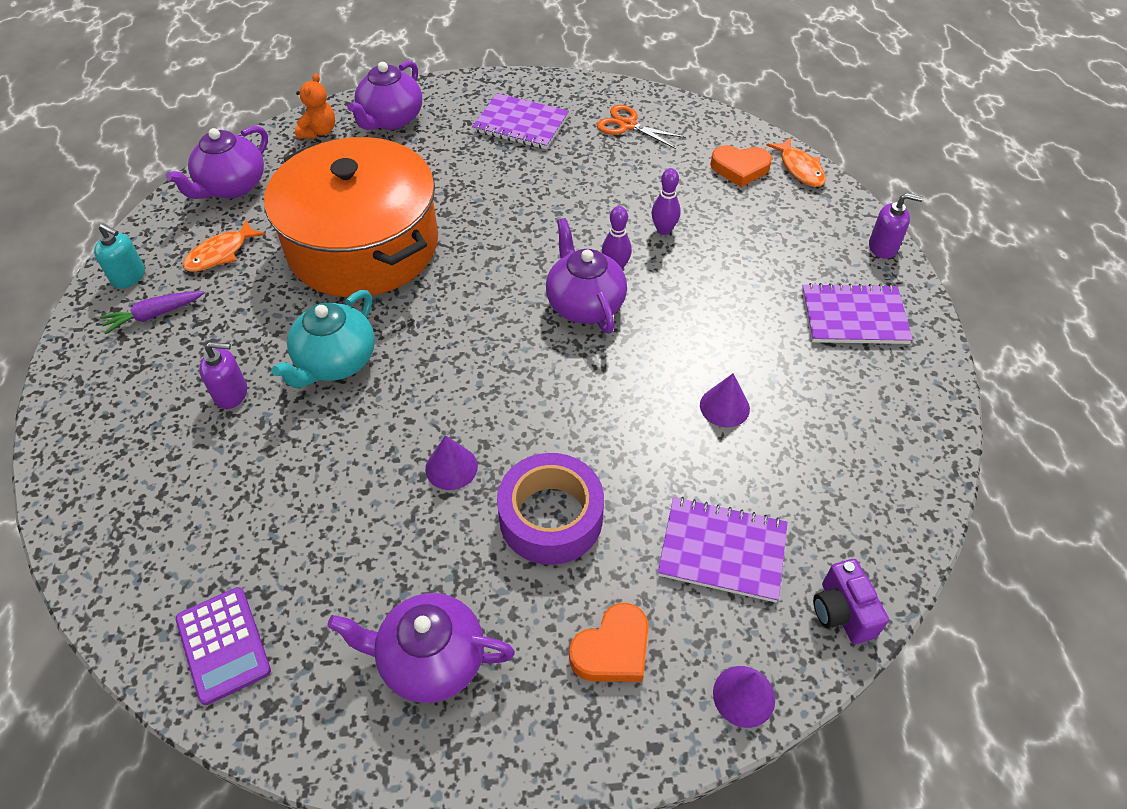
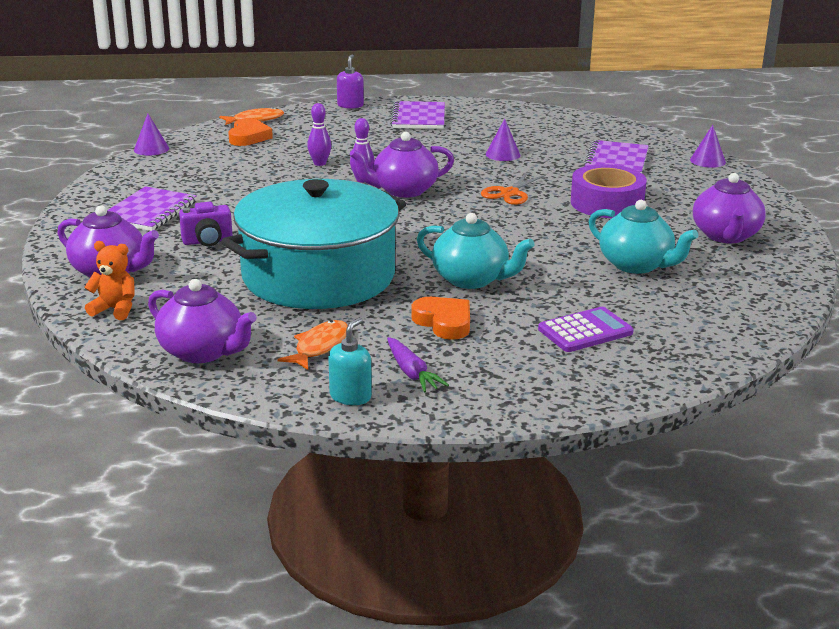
camera: 90 degrees left, 25 degrees down
purple calculator [175,587,271,705] -> purple calculator moved to [538,307,634,352]
orange fish [182,219,265,272] -> orange fish turned 105 degrees counterclockwise [277,320,348,370]
purple soap dispenser [199,342,247,409] -> none
orange pot [264,137,438,297] -> turquoise pot [221,179,406,309]
purple cone [425,435,478,490] -> purple cone moved to [134,114,169,156]
orange heart [569,603,649,682] -> orange heart moved to [411,297,470,340]
orange scissors [597,105,686,149] -> orange scissors moved to [481,172,546,205]
purple camera [813,559,889,644] -> purple camera moved to [179,202,233,246]
none -> turquoise teapot [589,200,698,274]

